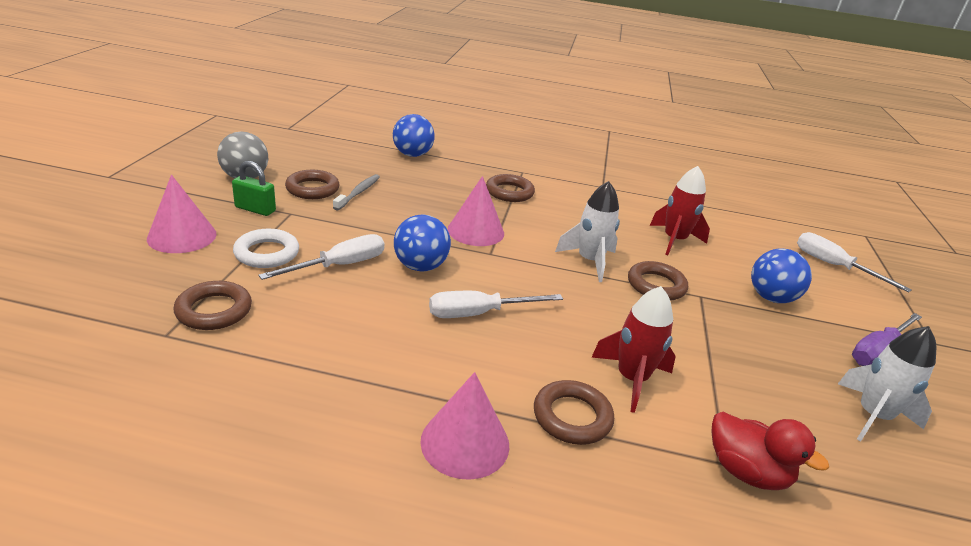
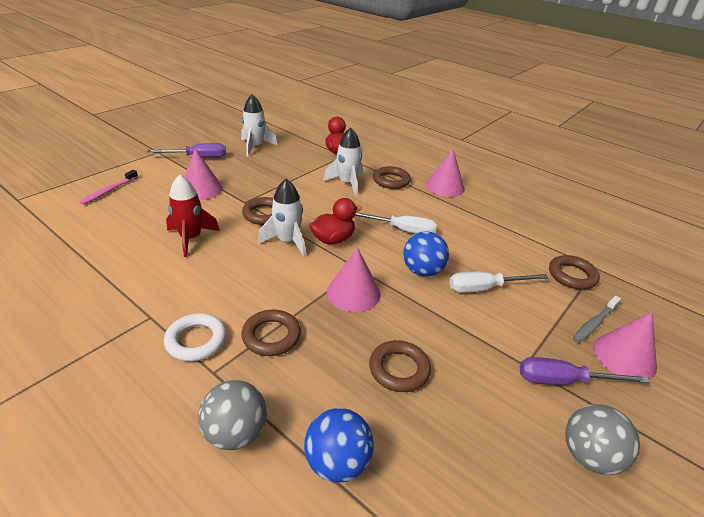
camera: 150 degrees left, 5 degrees up
green padlock [232,161,276,216] -> purple screwdriver [520,357,650,385]
white ring [233,229,299,268] -> white ring moved to [164,313,226,362]
brown ring [285,170,340,199] -> brown ring moved to [369,340,431,392]
grey toothbrush [333,174,380,211] -> grey toothbrush moved to [573,296,621,343]
red rocket [591,286,676,413] -> white rocket [323,128,363,196]
blue ball [751,248,812,303] -> pink cone [184,149,223,200]
white screwdriver [797,232,912,293] -> pink toothbrush [80,170,138,205]
none -> grey ball [198,380,267,450]
none -> red duck [310,198,362,245]

